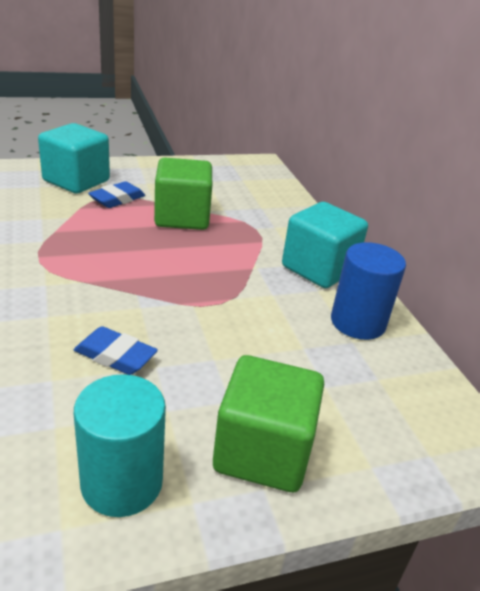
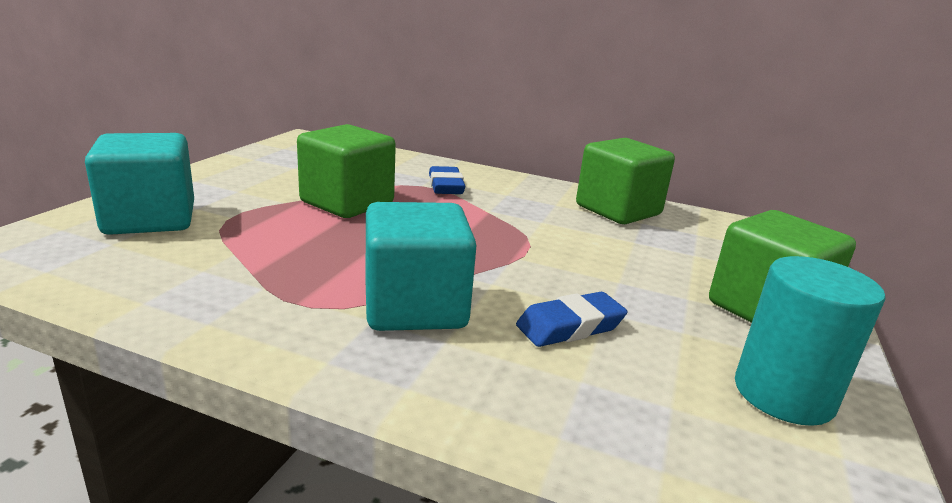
camera: 50 degrees left, 10 degrees down
blue eraser [88,181,145,208] -> blue eraser moved to [429,166,466,194]
turquoise cube [282,202,368,288] -> turquoise cube moved to [366,202,477,331]
blue cylinder [331,242,406,340] -> green cube [576,138,675,224]

